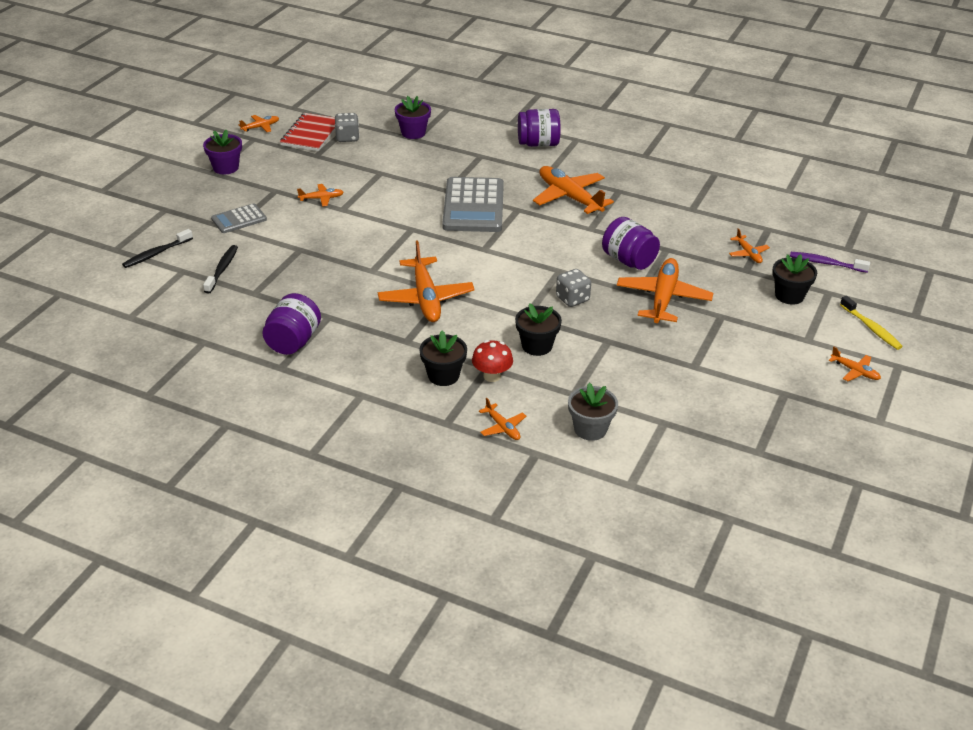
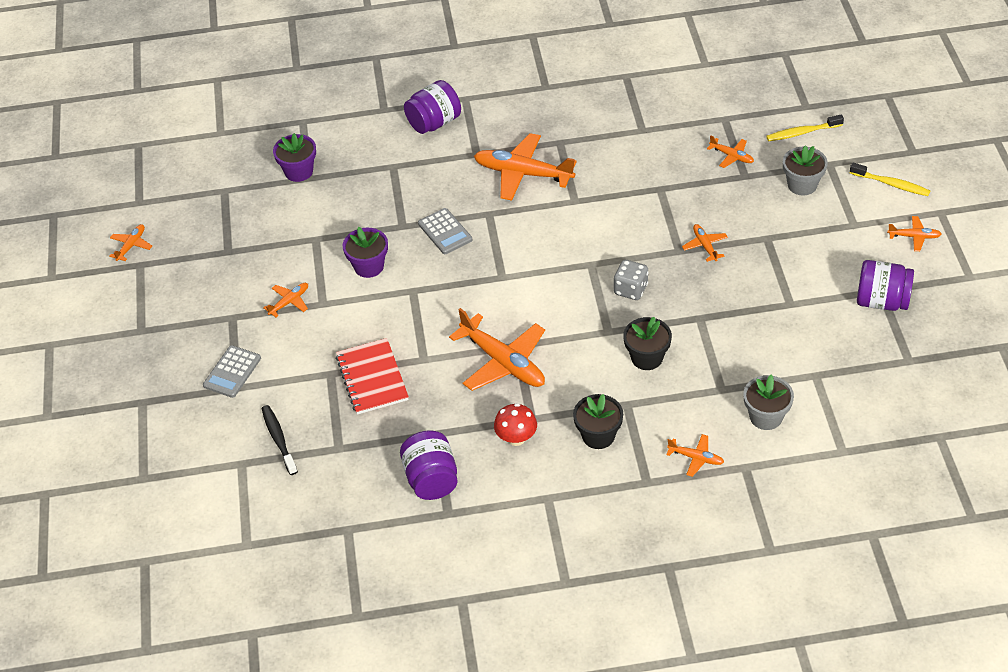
camera: 30 degrees left, 10 degrees up
black toothbrush [122,229,193,268] -> none
purple flower pot [203,130,242,174] -> purple flower pot moved to [343,227,388,278]
red notebook [280,113,335,151] -> red notebook moved to [336,338,409,415]
grey dice [335,113,360,142] -> none
grey calculator [442,177,504,232] -> grey calculator [418,208,472,254], size x0.53
red mushroom [472,340,513,382] -> red mushroom moved to [494,403,537,446]
purple jar [602,217,660,270] -> purple jar moved to [857,260,914,311]
orange plane [617,258,713,323] -> orange plane [682,224,728,262], size x0.48
black flower pot [772,254,817,304] -> grey flower pot [783,145,828,196]
purple toothbrush [790,252,870,273] -> yellow toothbrush [766,114,844,141]

